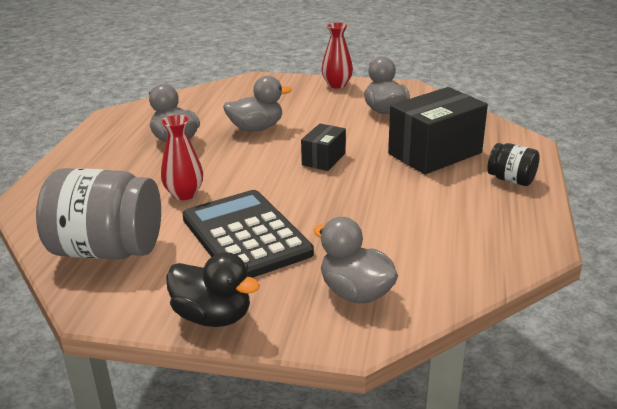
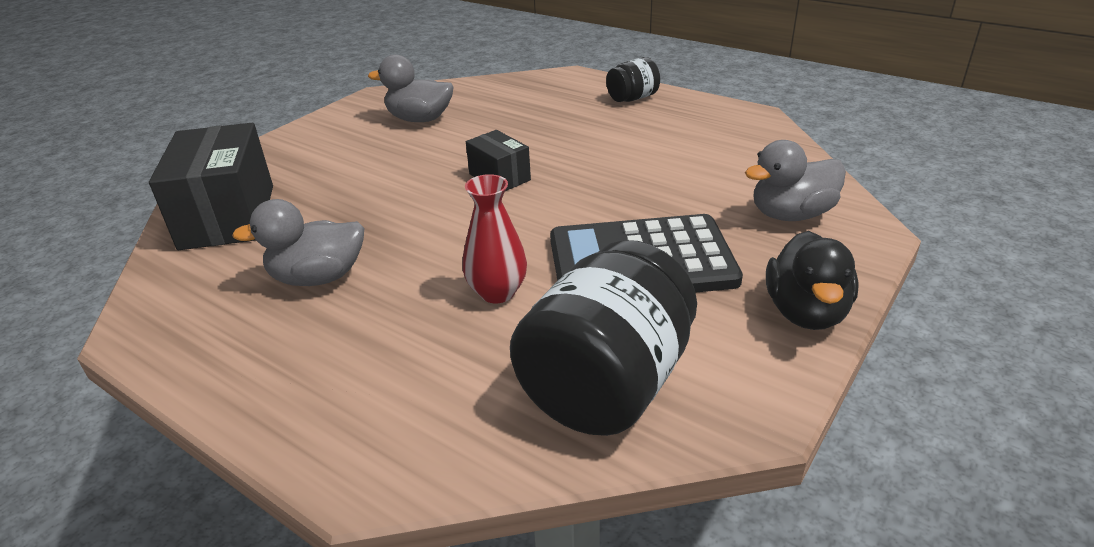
camera: 65 degrees left, 5 degrees up
grey jar [36,168,161,260] -> black jar [510,240,697,436]
black duck [166,252,260,327] -> black duck turned 135 degrees clockwise [766,231,859,330]
grey duck [223,76,292,132] -> none
red vase [322,23,353,89] -> none
black box [388,87,488,174] -> black box moved to [149,123,273,250]

